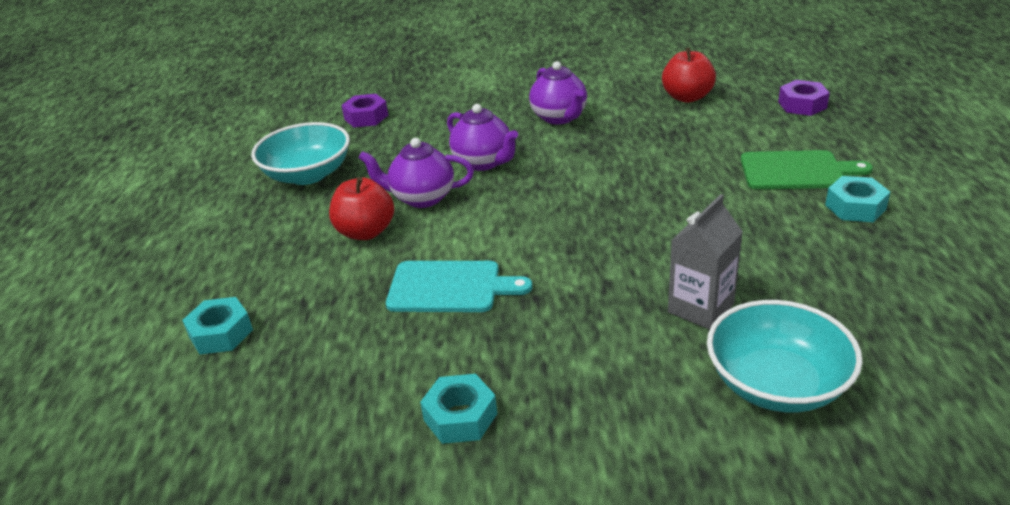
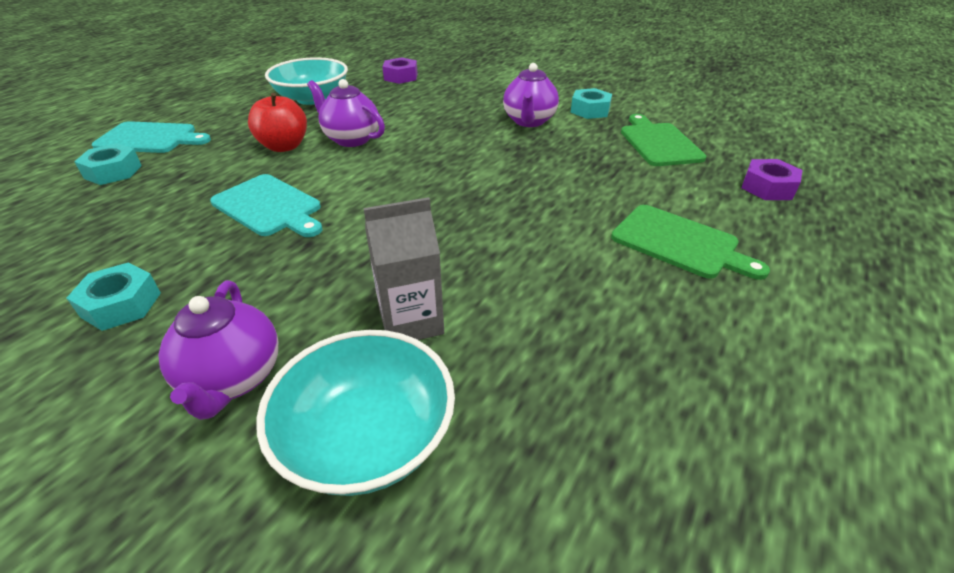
camera: 30 degrees right, 5 degrees up
purple teapot [447,104,518,171] -> purple teapot moved to [158,280,278,420]
red apple [662,48,716,103] -> green cutting board [621,114,706,166]
turquoise nut [825,176,890,222] -> turquoise nut moved to [571,88,612,119]
none -> turquoise cutting board [92,121,211,153]

